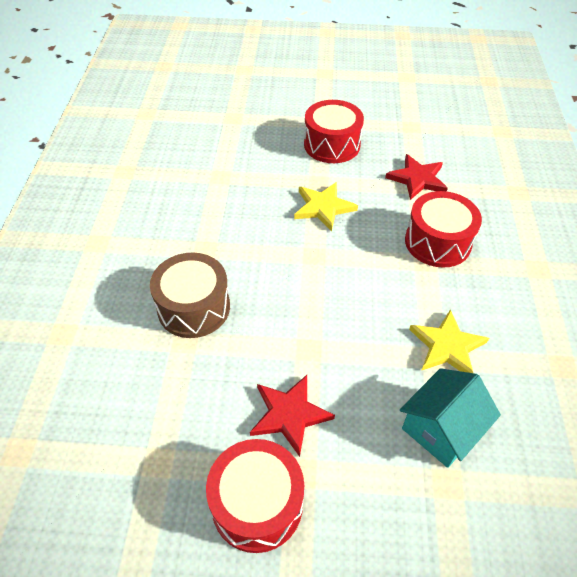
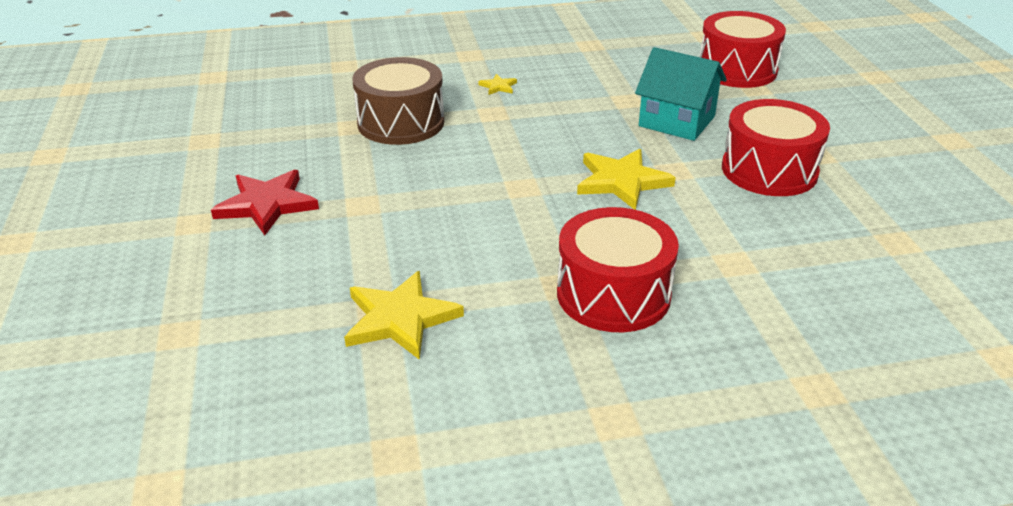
camera: 75 degrees right, 15 degrees down
red drum [206,439,304,553] -> red drum moved to [699,11,786,88]
red star [385,154,448,200] -> none
turquoise house [400,368,501,468] -> turquoise house moved to [635,47,727,141]
none -> yellow star [479,74,517,95]

